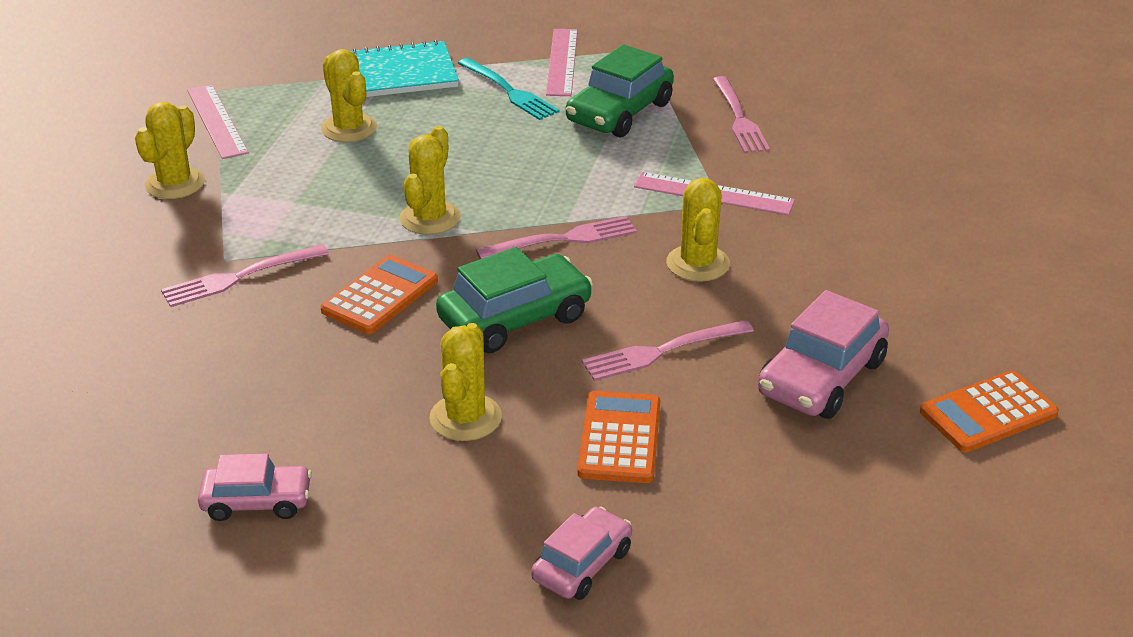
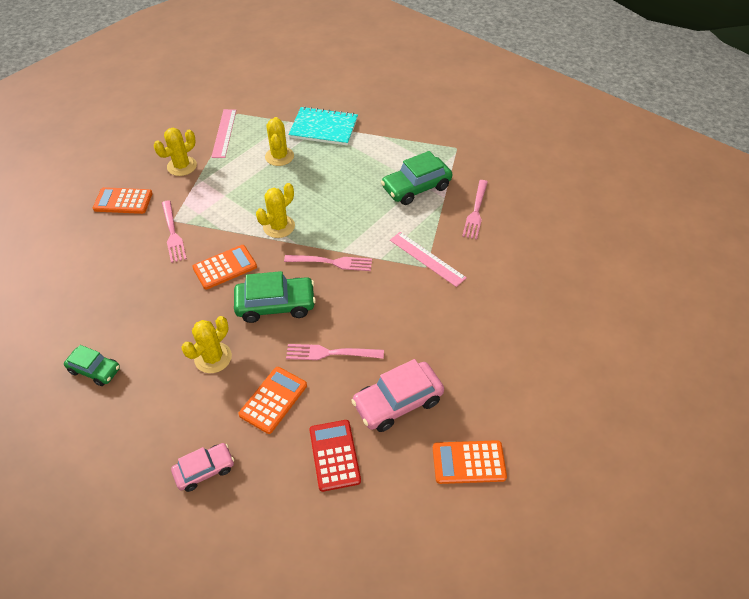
camera: 25 degrees right, 15 degrees up
pink fork [161,244,329,307] -> pink fork turned 105 degrees counterclockwise [162,200,187,263]
pink car [198,454,312,521] -> green car [64,345,120,386]
turquoise fork [458,58,559,120] -> none
pink ruler [546,29,578,96] -> none
yellow cactus [666,178,730,282] -> none
none -> orange calculator [93,187,153,214]
none -> red calculator [309,420,361,492]

